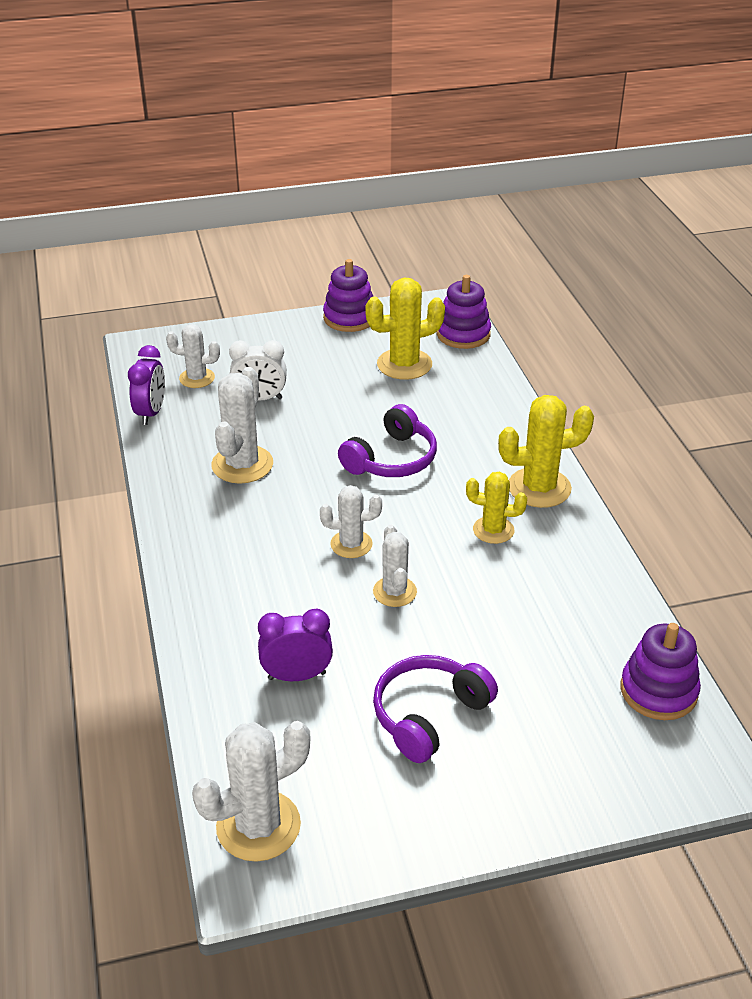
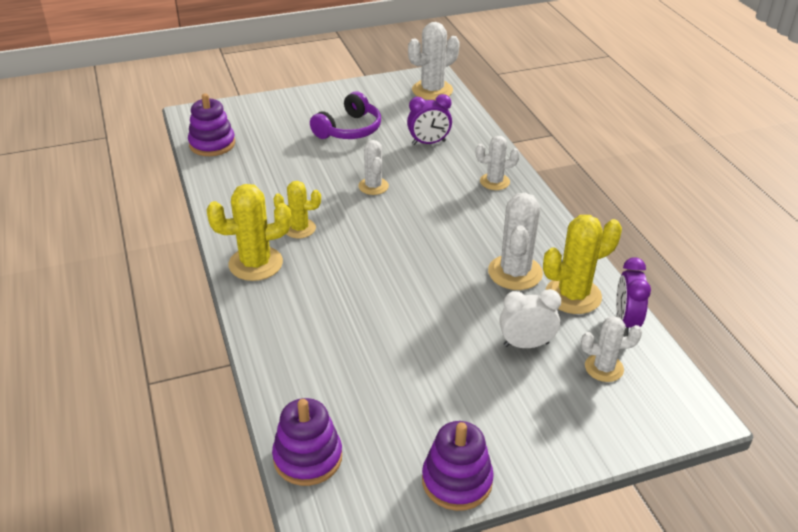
camera: 175 degrees right, 0 degrees up
white cactus [320,485,382,558] -> white cactus moved to [476,136,520,190]
purple headphones [338,404,437,477] -> none
yellow cactus [365,278,445,380] -> yellow cactus moved to [543,215,622,314]

